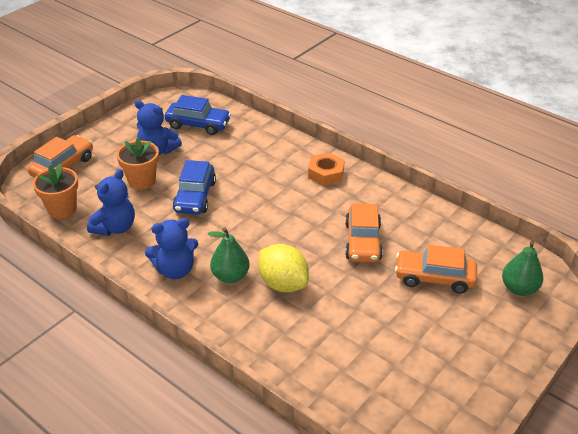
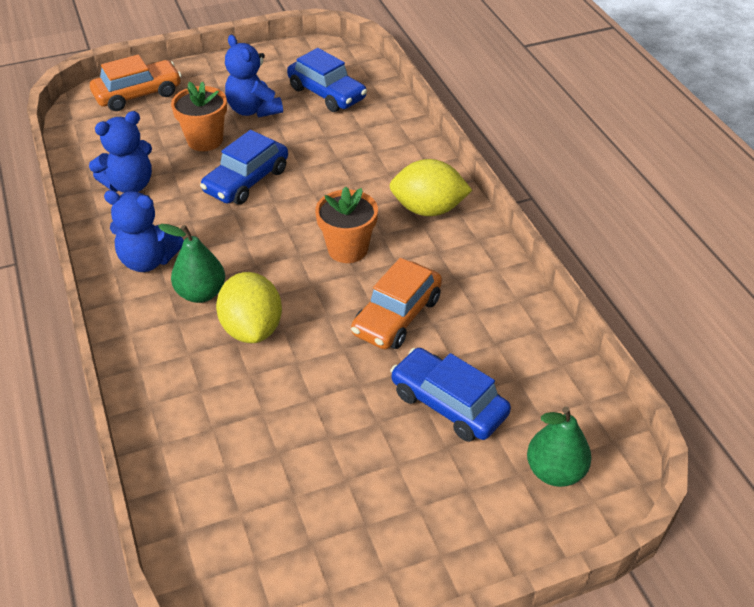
camera: 30 degrees right, 5 degrees up
orange flower pot [33,164,78,218] -> orange flower pot moved to [315,186,378,263]
orange nut [308,153,344,186] -> yellow lemon [389,159,472,216]
orange car [395,245,477,294] -> blue car [390,348,511,442]

